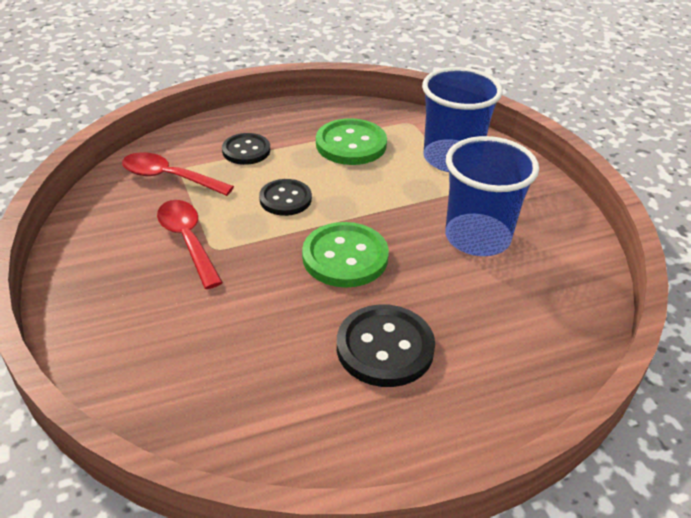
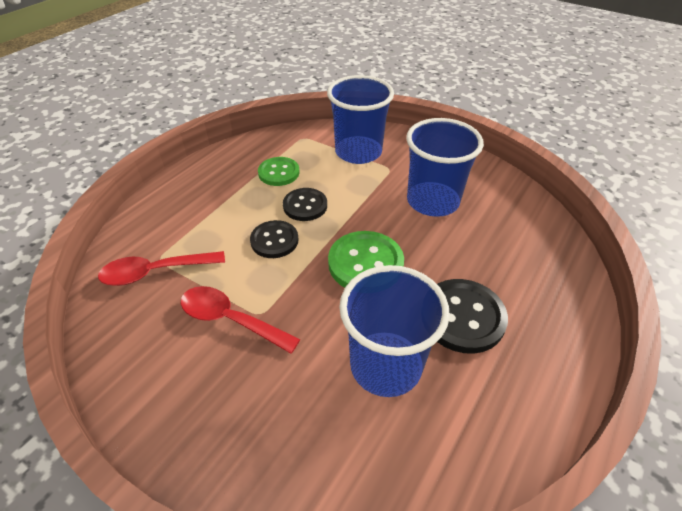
camera: 35 degrees left, 5 degrees up
black button [222,133,270,165] -> black button moved to [283,188,327,221]
green button [316,118,387,165] -> green button [258,157,299,186], size x0.66
none -> blue cup [339,265,450,397]

